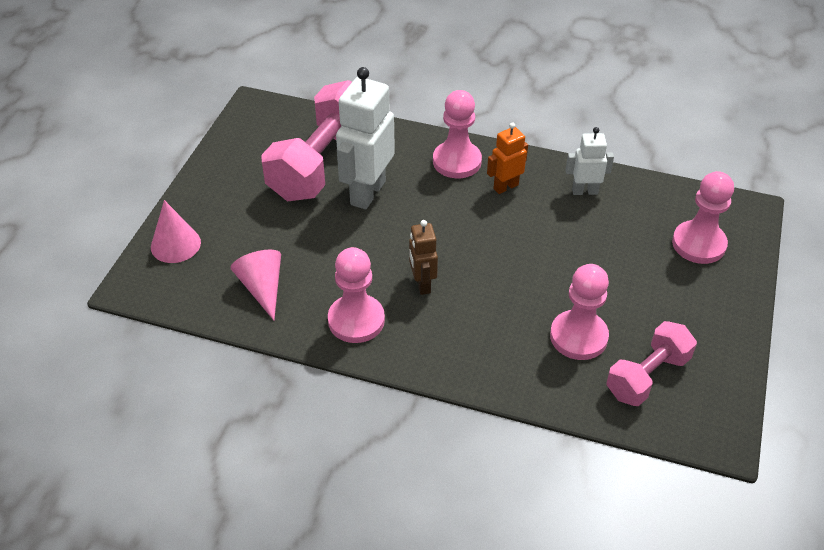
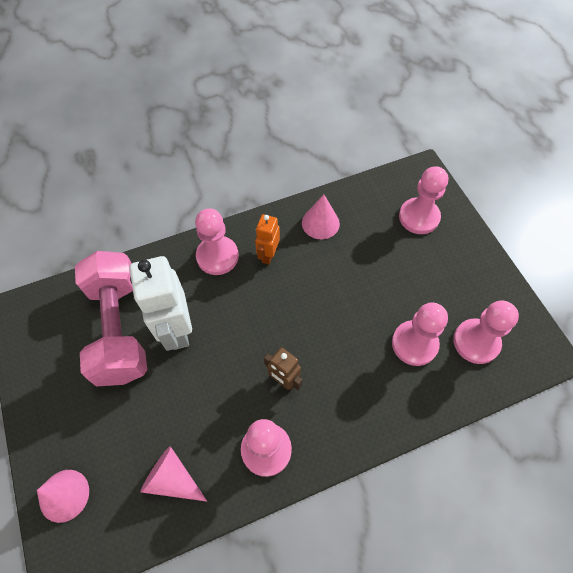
camera: 40 degrees left, 15 degrees up
white robot [566,127,614,195] -> pink cone [302,194,340,239]
pink dumbbell [606,321,697,406] -> pink pawn [453,300,519,364]

